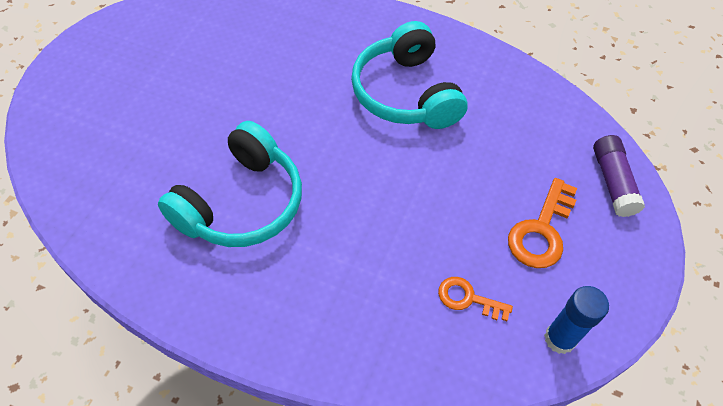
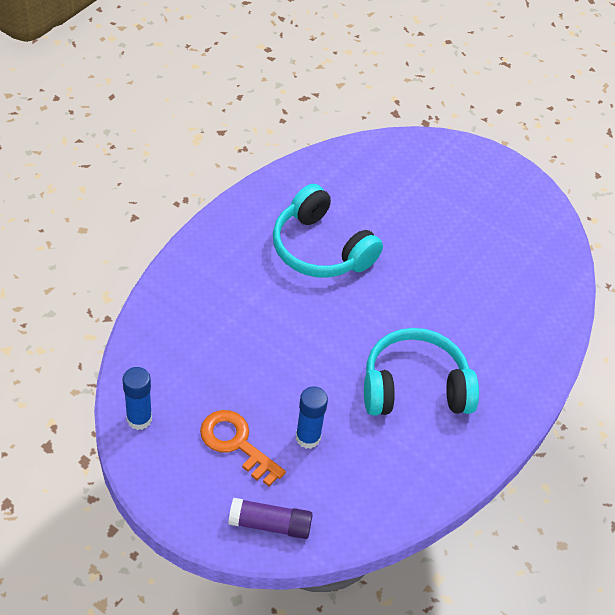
camera: 100 degrees right, 5 degrees down
orange key [438,277,513,321] -> none
none -> blue glue stick [296,386,328,449]

